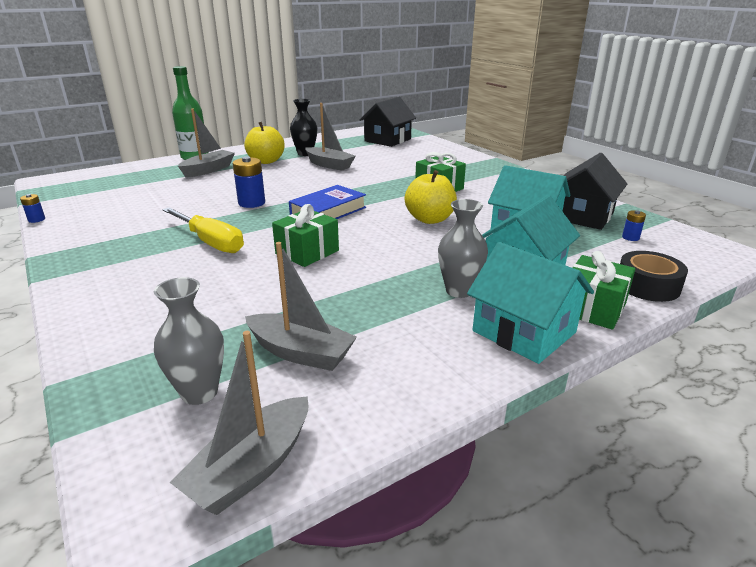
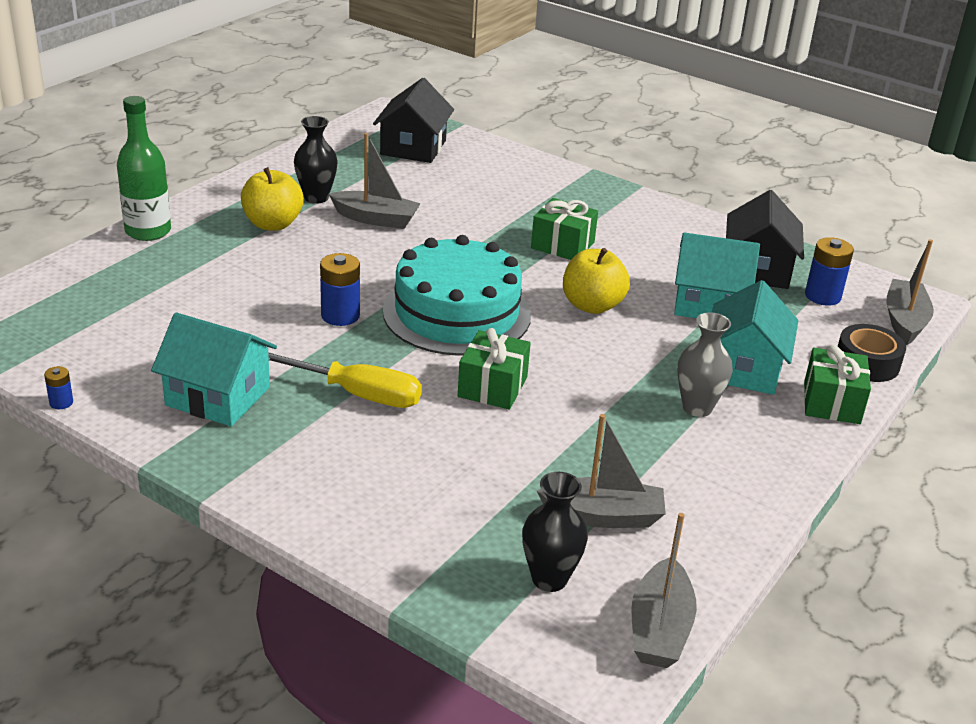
camera: 25 degrees left, 5 degrees up
grey vase [154,277,224,405] -> black vase [522,472,588,592]
grey boat [178,109,235,178] -> grey boat moved to [887,239,934,345]
blue book [289,185,366,219] -> turquoise cake [383,235,531,356]
turquoise house [467,242,594,364] -> turquoise house moved to [151,313,277,426]
blue battery [622,210,646,241] -> blue battery [805,237,854,306], size x1.88

